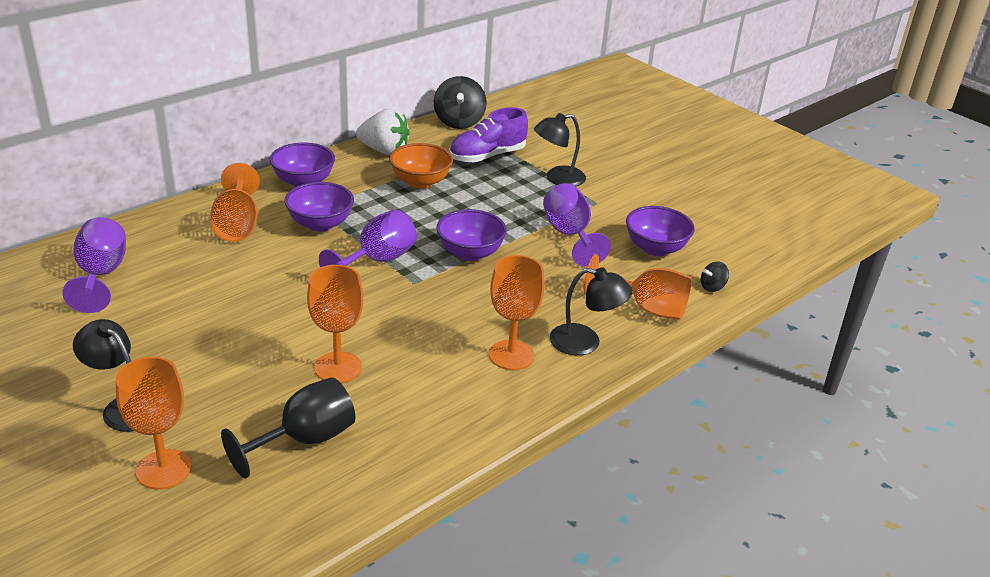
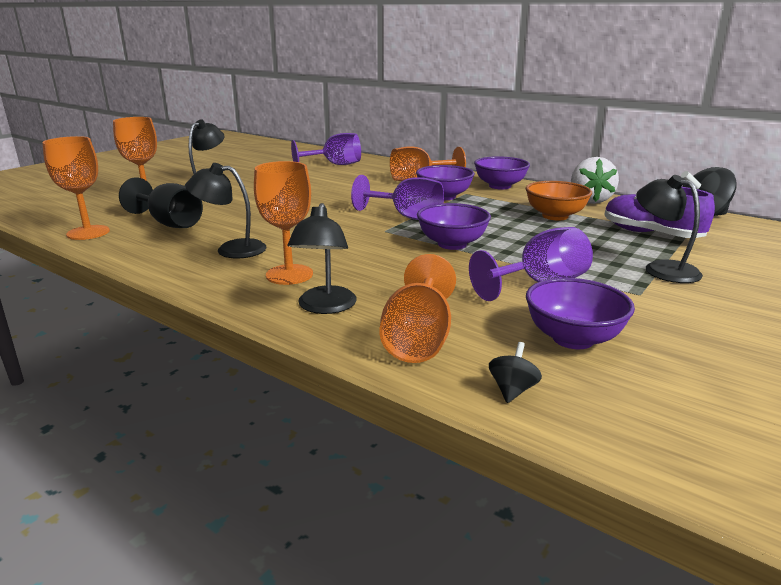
camera: 80 degrees right, 10 degrees down
orange goblet [307,265,363,383] -> orange goblet moved to [42,136,110,240]
black spinning top [701,262,729,292] -> black spinning top turned 60 degrees clockwise [489,342,542,403]
none -> black lamp [186,163,267,258]

